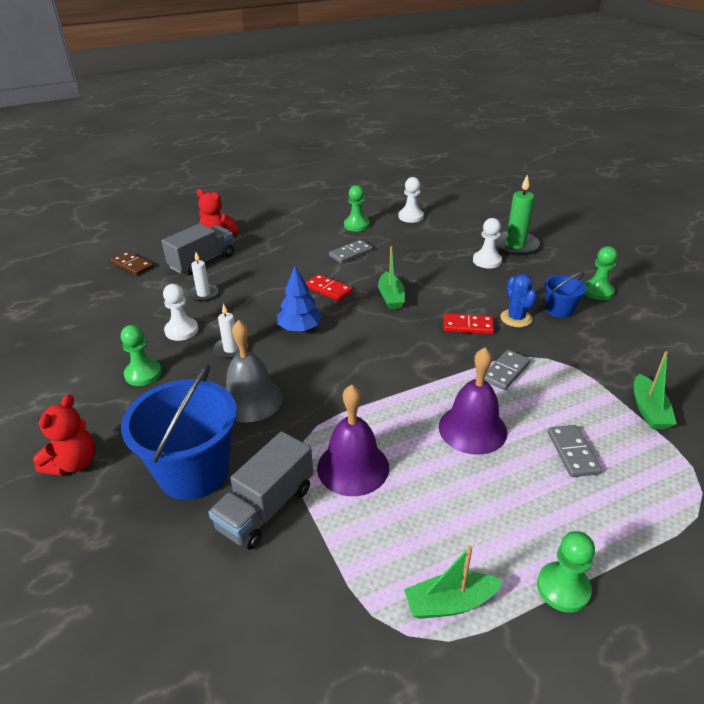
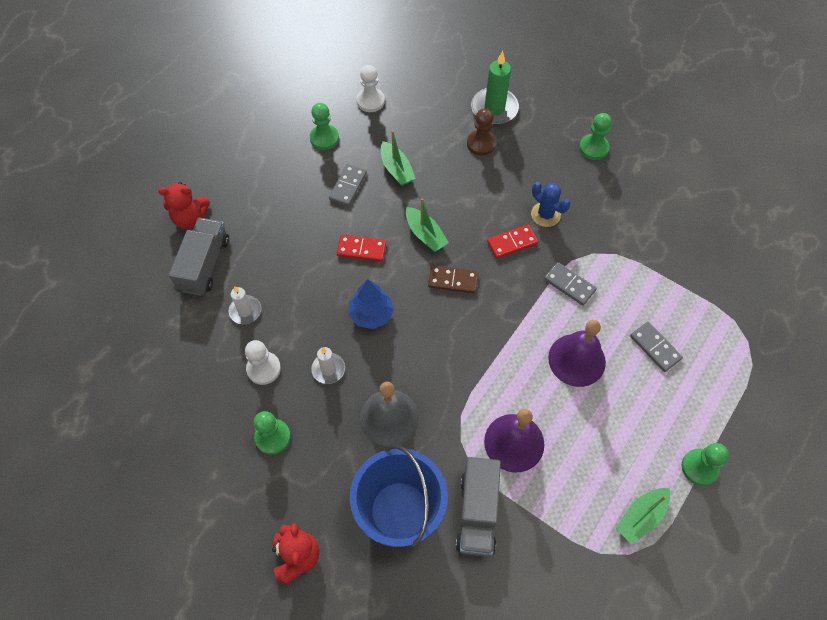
camera: 30 degrees left, 25 degrees up
brown domino [111,251,153,276] -> brown domino moved to [428,265,478,294]
white pawn [473,218,502,268] -> brown pawn [467,108,496,155]
grey domino [484,350,530,390] -> grey domino turned 60 degrees counterclockwise [544,262,597,306]
blue bucket [544,272,587,318] -> none
green boat [634,351,677,429] -> green boat moved to [381,130,416,186]

